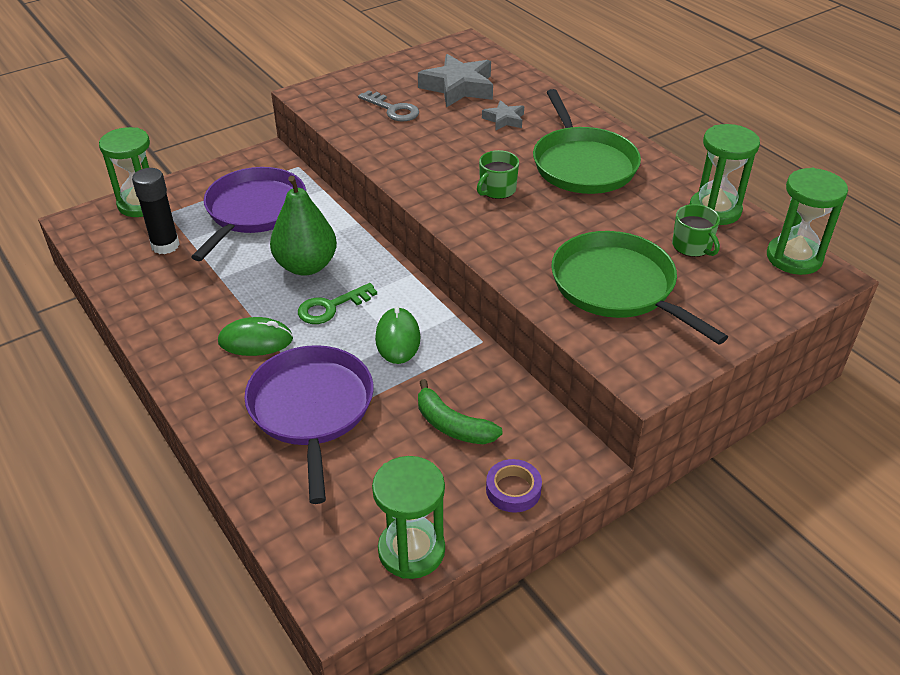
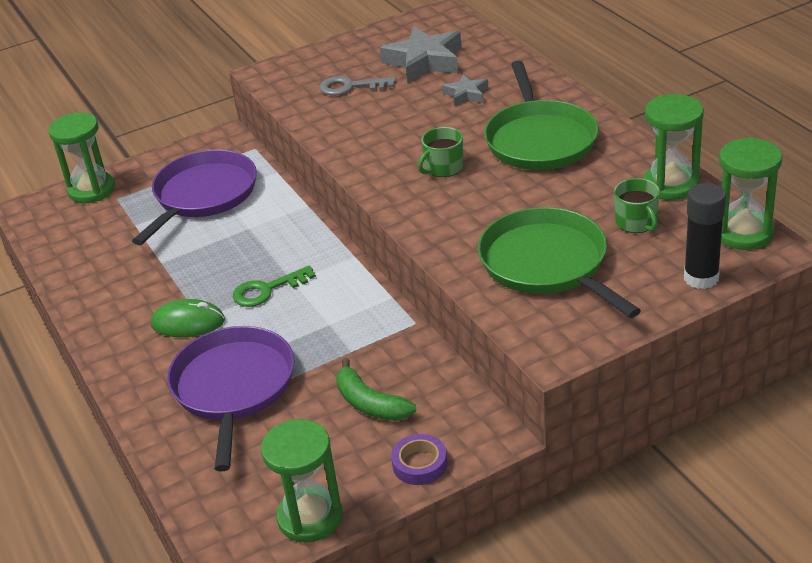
camera: 10 degrees right, 5 degrees down
black glue stick [132,168,180,254] -> black glue stick moved to [684,183,726,289]
green pear [270,176,337,276] -> none
grey key [358,90,419,121] -> grey key turned 135 degrees clockwise [319,76,396,96]
green mouse [375,306,421,364] -> none

